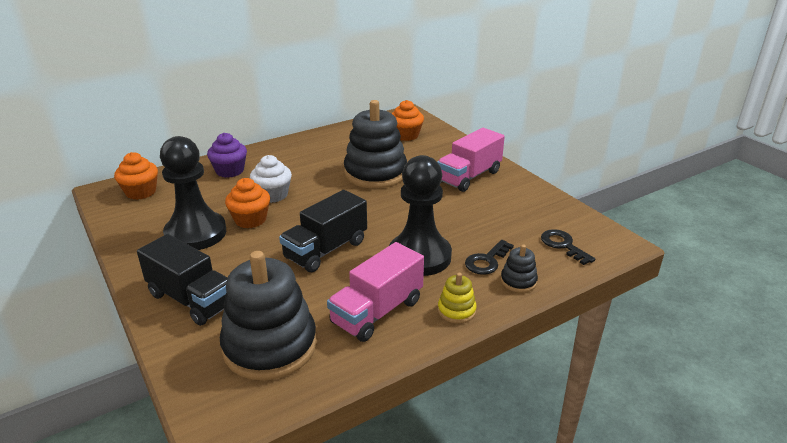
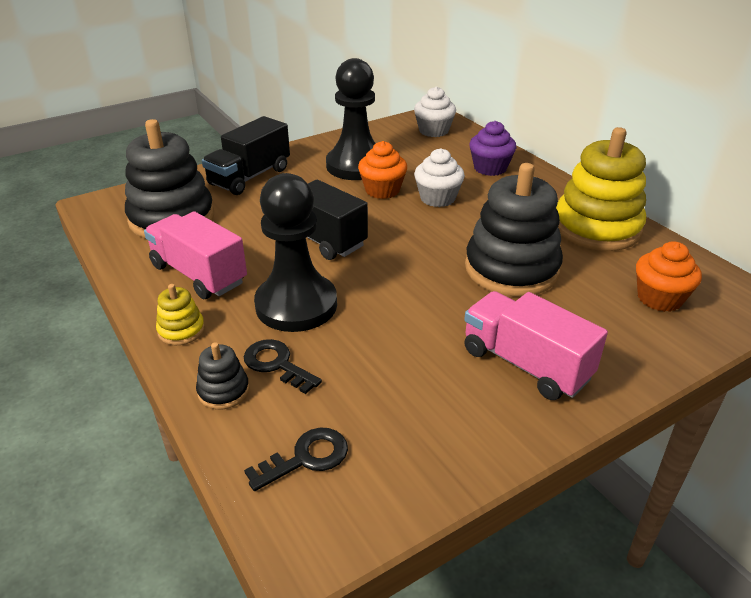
camera: 90 degrees right, 5 degrees up
orange cupcake [114,152,158,200] -> white cupcake [414,86,456,137]
none -> yellow stacking toy [556,127,646,251]

